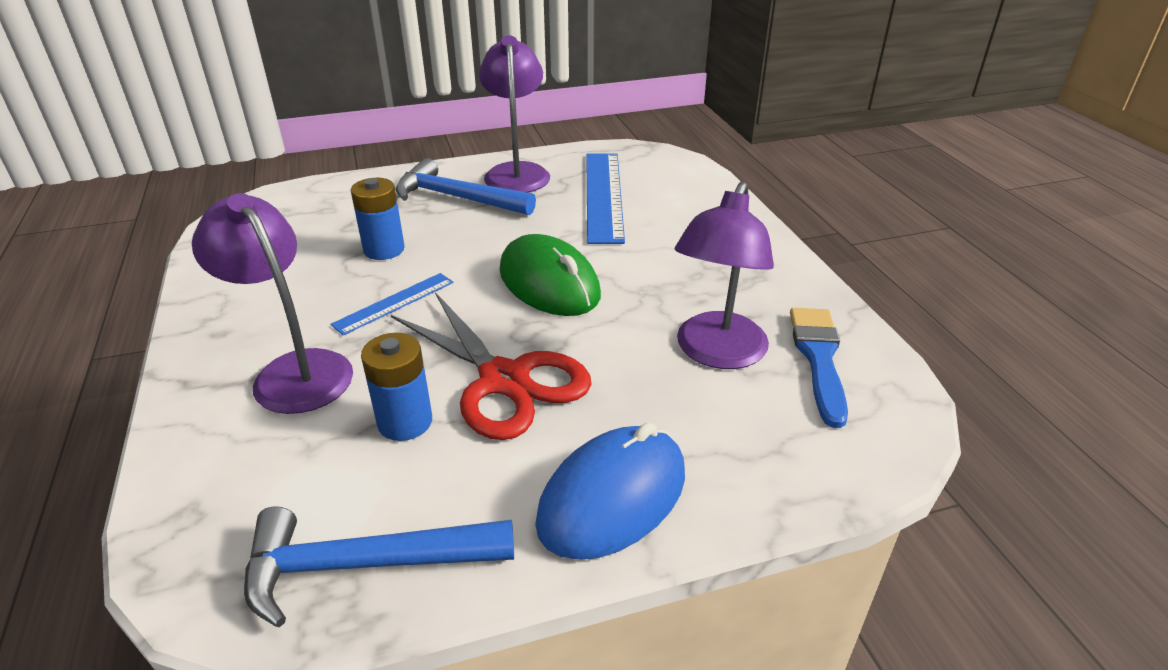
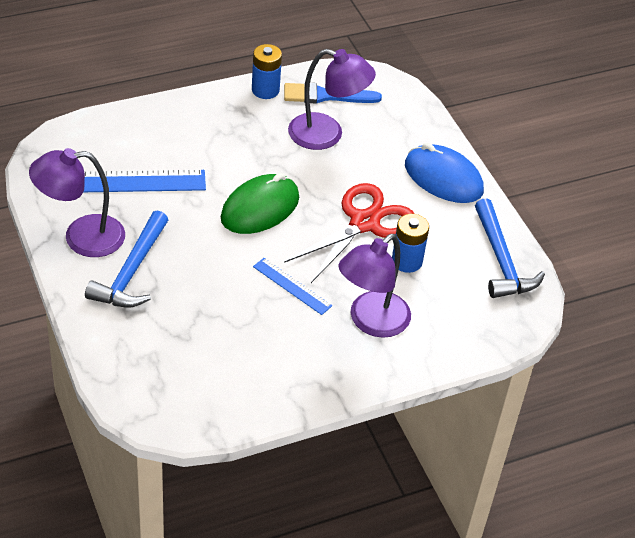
camera: 100 degrees left, 10 degrees up
blue battery [351,178,405,260] -> blue battery moved to [252,44,282,99]

